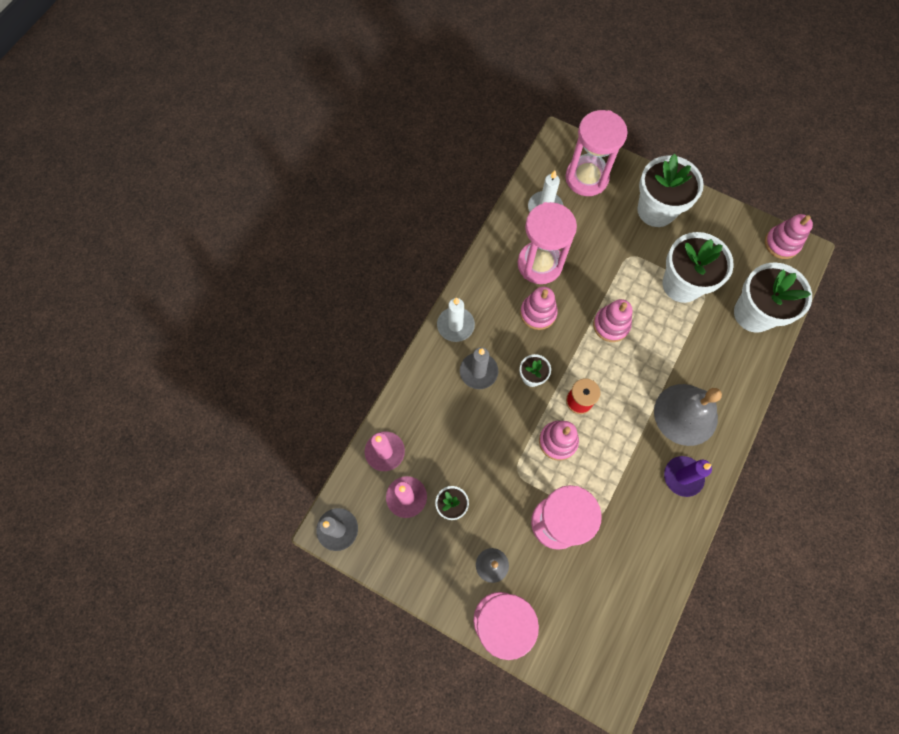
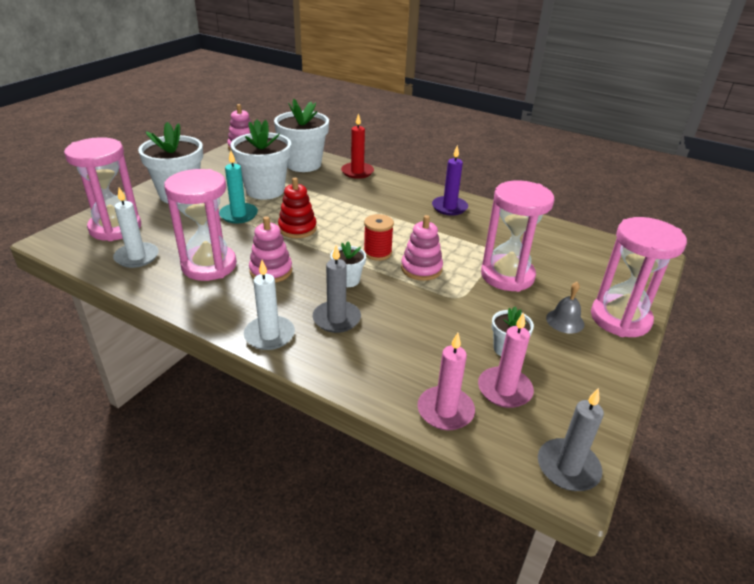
camera: 90 degrees left, 35 degrees down
pink stacking toy [593,299,633,342] -> red stacking toy [278,178,317,238]
grey bell [654,384,722,446] -> none
none -> turquoise candle [219,151,258,223]
none -> red candle [341,113,374,179]

